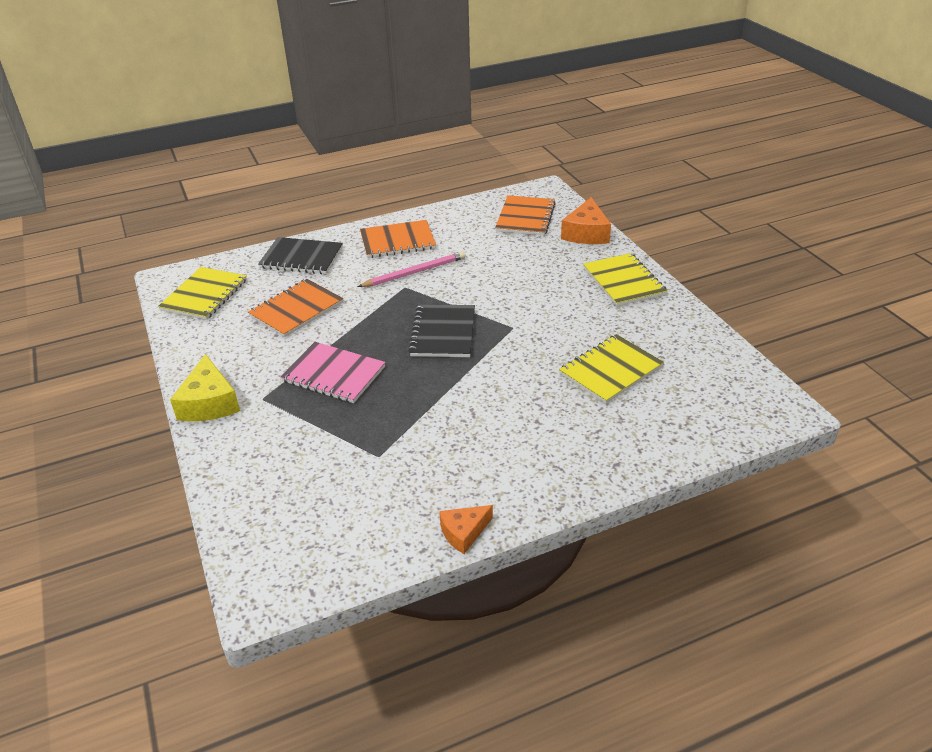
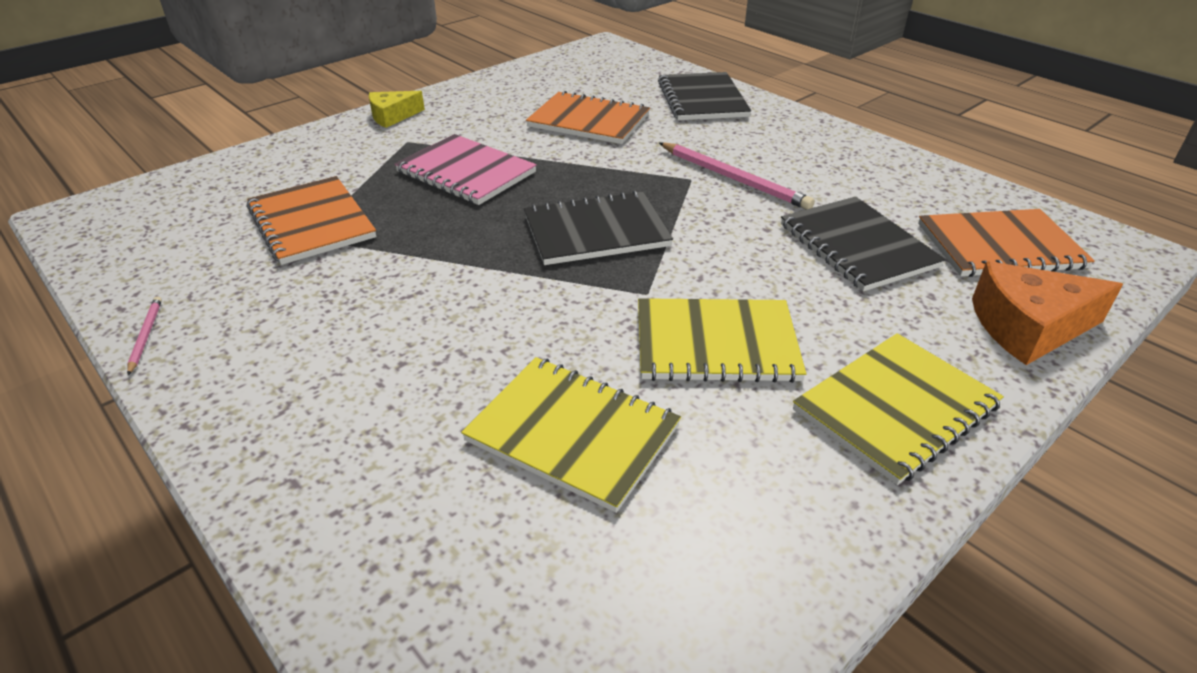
camera: 70 degrees right, 0 degrees up
yellow notebook [158,267,247,320] -> yellow notebook moved to [638,298,806,383]
yellow cheese [170,354,240,421] -> yellow cheese [369,91,425,128], size x0.62
pink notebook [280,342,386,403] -> pink notebook turned 60 degrees counterclockwise [395,134,537,205]
orange notebook [360,220,436,258] -> orange notebook moved to [247,176,376,265]
orange cheese [439,505,493,554] -> pink pencil [127,296,162,375]
none -> black notebook [781,197,946,291]

